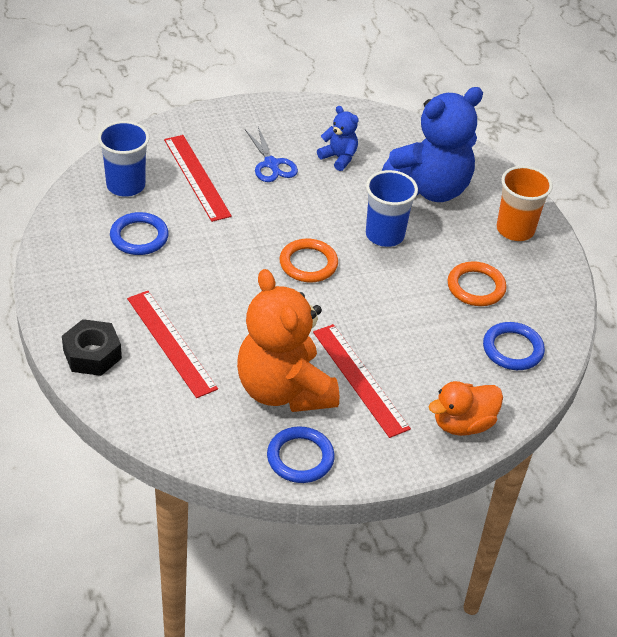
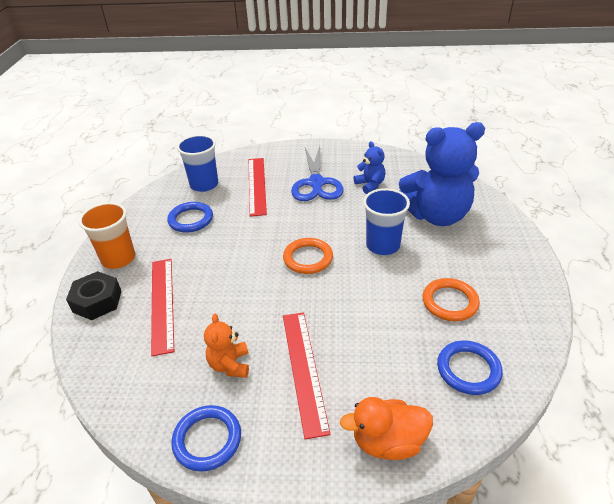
camera: 25 degrees right, 5 degrees down
orange teddy bear [237,269,339,412] -> orange teddy bear [204,314,249,378], size x0.46
blue scissors [245,127,298,182] -> blue scissors [291,146,343,201], size x1.54
orange cup [496,166,553,241] -> orange cup moved to [79,202,135,269]

